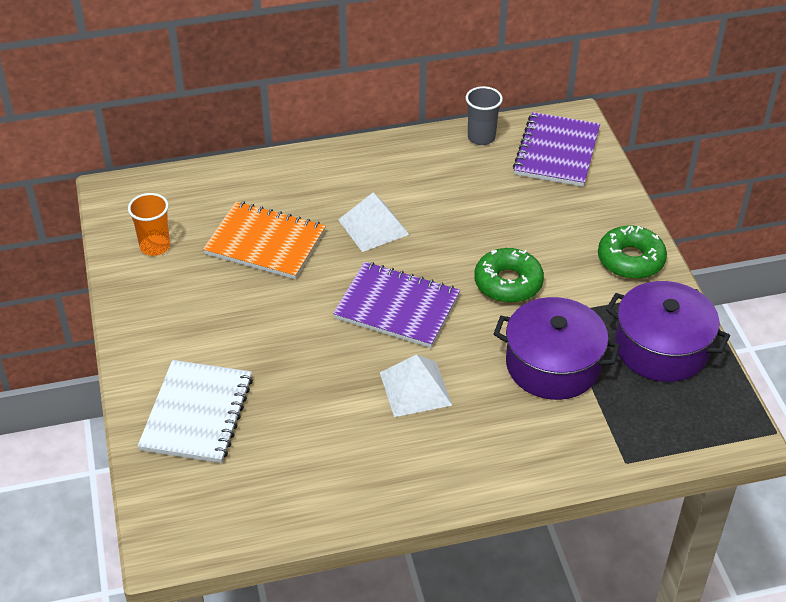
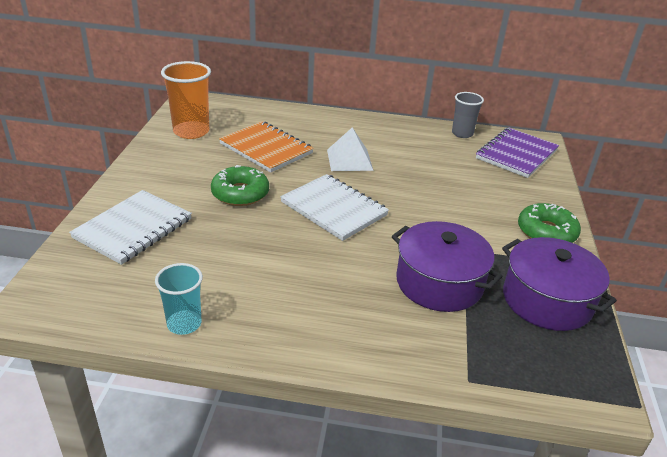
camera: 20 degrees right, 10 degrees down
orange cup [128,193,170,256] -> orange cup [161,61,211,139], size x1.58
purple notebook [333,262,460,348] -> white notebook [280,174,389,241]
white pyramid [380,354,452,417] -> none
green donut [474,248,544,303] -> green donut moved to [211,165,269,206]
none -> turquoise cup [155,263,203,335]

